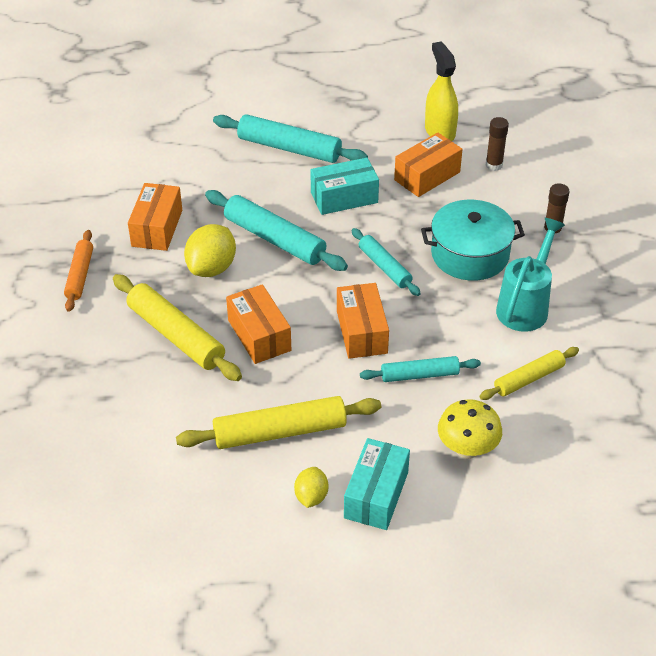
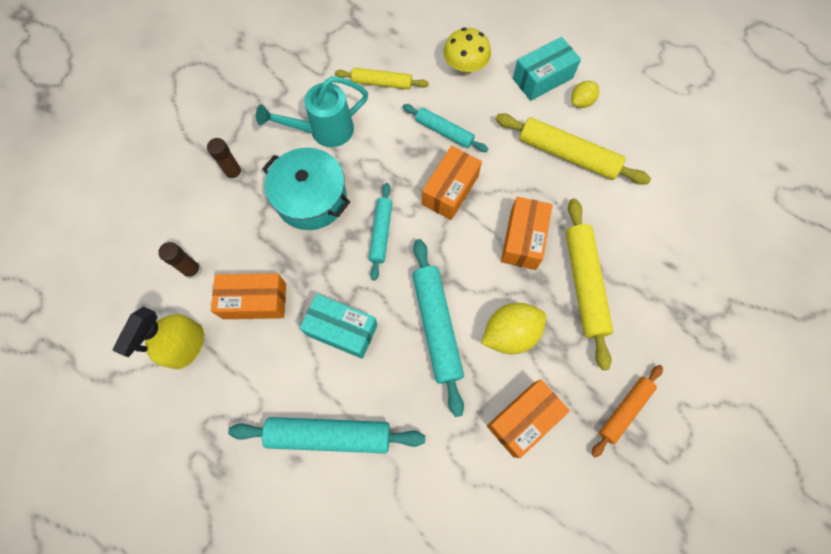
camera: 140 degrees left, 25 degrees up
turquoise rolling pin [213,114,368,163] -> turquoise rolling pin turned 60 degrees counterclockwise [228,417,425,453]

